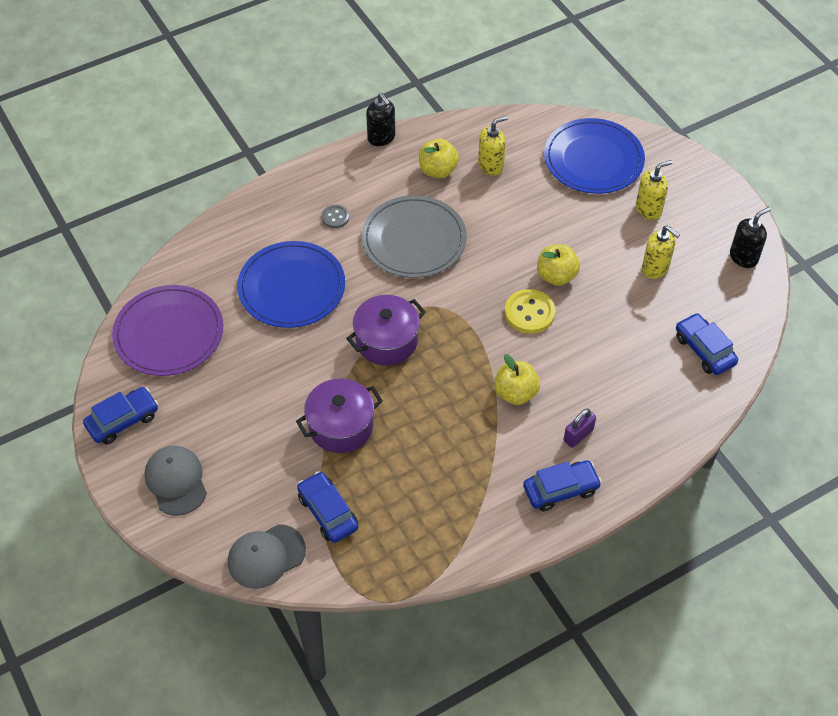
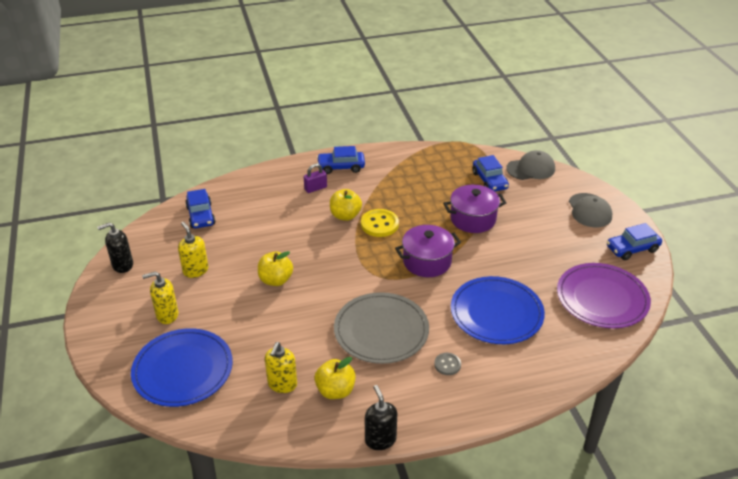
camera: 165 degrees left, 15 degrees down
yellow soap dispenser [478,116,508,176] -> yellow soap dispenser turned 60 degrees counterclockwise [265,342,297,393]
yellow button [505,289,555,334] -> yellow button moved to [361,209,399,237]

